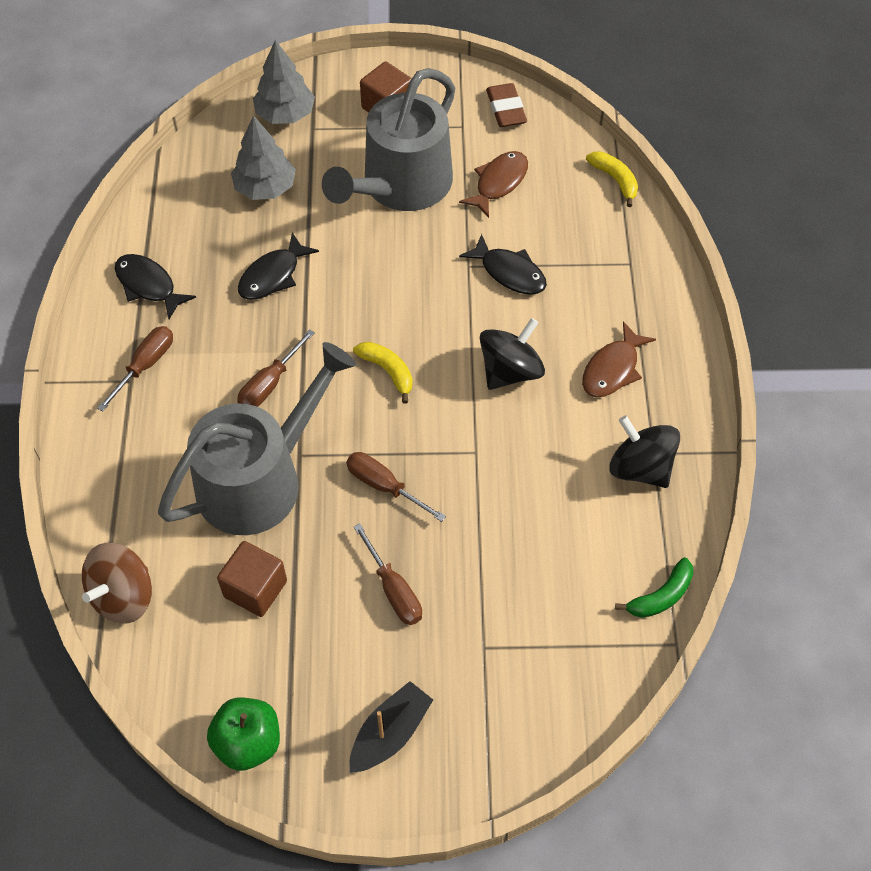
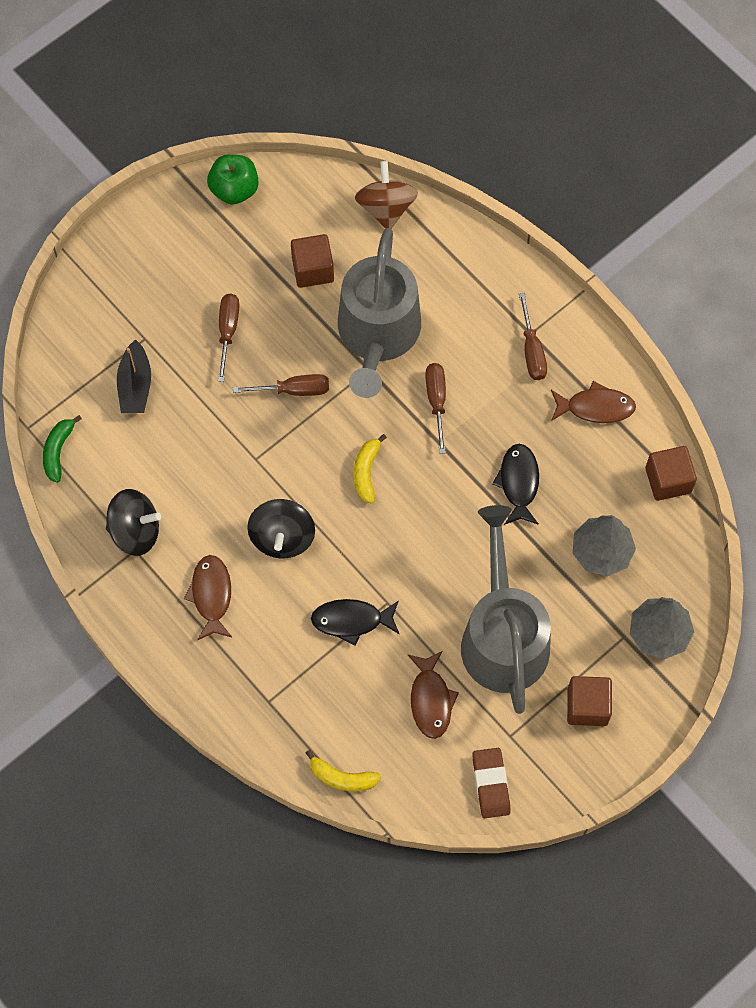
camera: 140 degrees right, 10 degrees up
black fish [115,254,196,319] -> brown fish [551,381,636,423]
black boat [349,681,433,773] -> black boat moved to [117,339,151,413]
yellow banana [353,342,413,404] -> yellow banana turned 90 degrees clockwise [354,434,387,504]
brown screwdriver [354,524,422,625] -> brown screwdriver turned 75 degrees clockwise [218,293,240,382]
brown eraser [486,83,527,127] -> brown eraser turned 45 degrees clockwise [472,748,511,818]
none -> brown cube [645,446,697,501]

